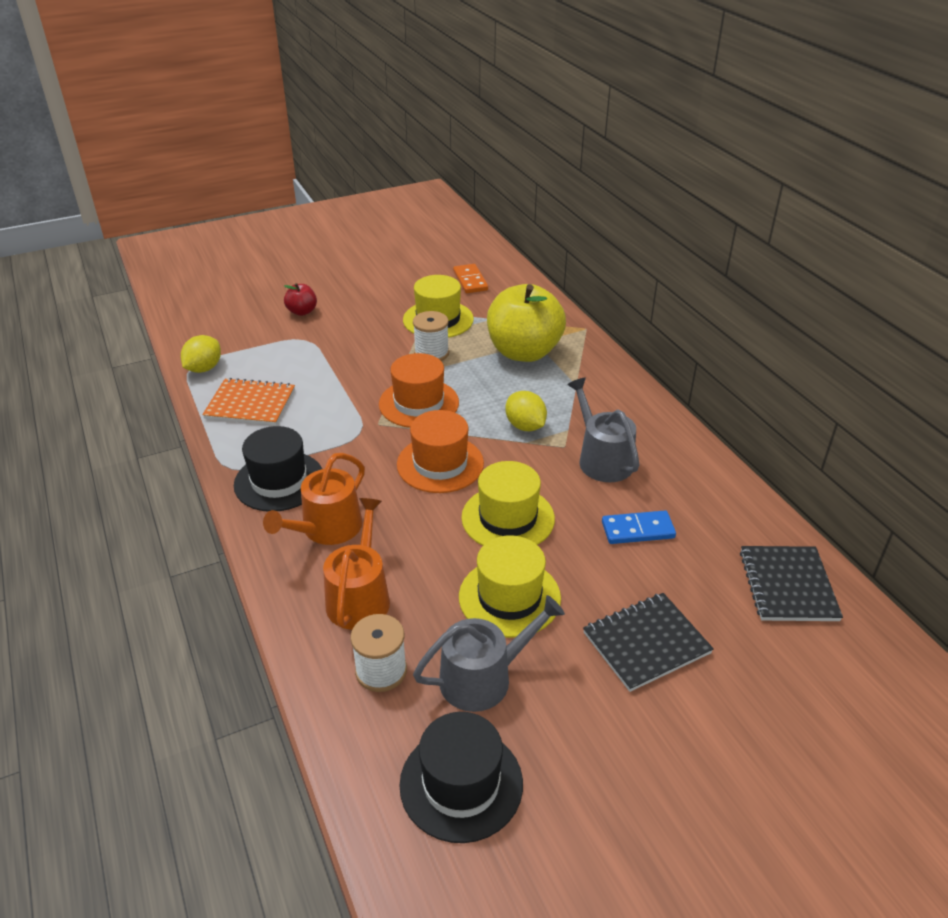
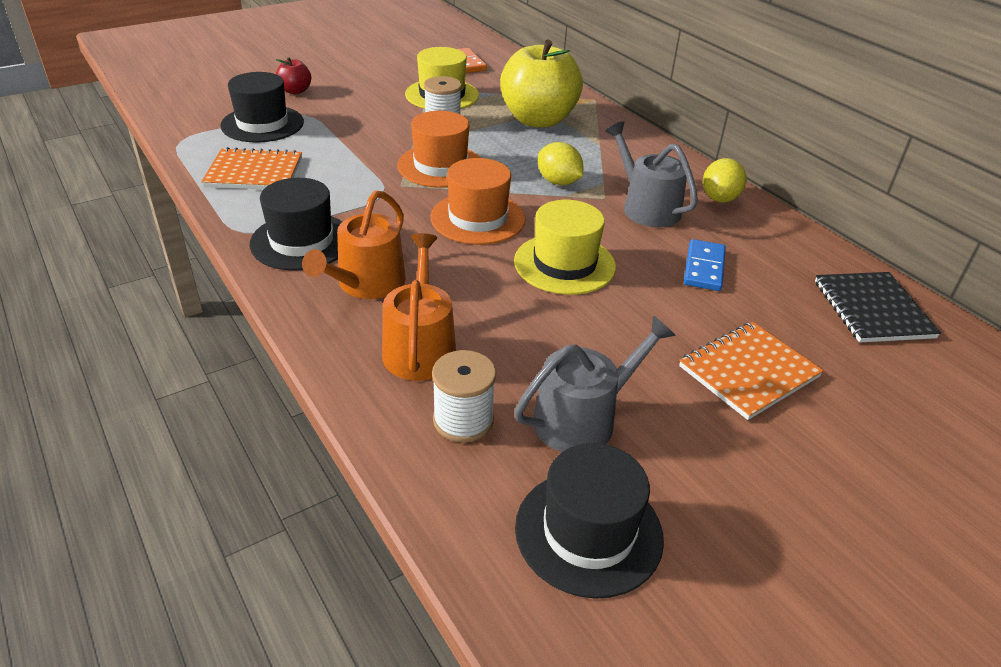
camera: 10 degrees left, 0 degrees up
yellow lemon [181,335,221,373] -> yellow lemon moved to [703,158,746,203]
yellow hat [459,535,561,638] -> none
black notebook [583,593,714,692] -> orange notebook [679,322,824,420]
blue domino [602,511,676,544] -> blue domino turned 60 degrees counterclockwise [684,239,726,291]
none -> black hat [220,72,304,142]

